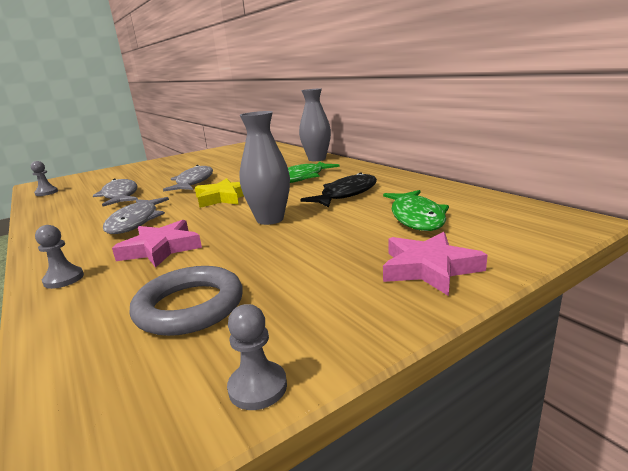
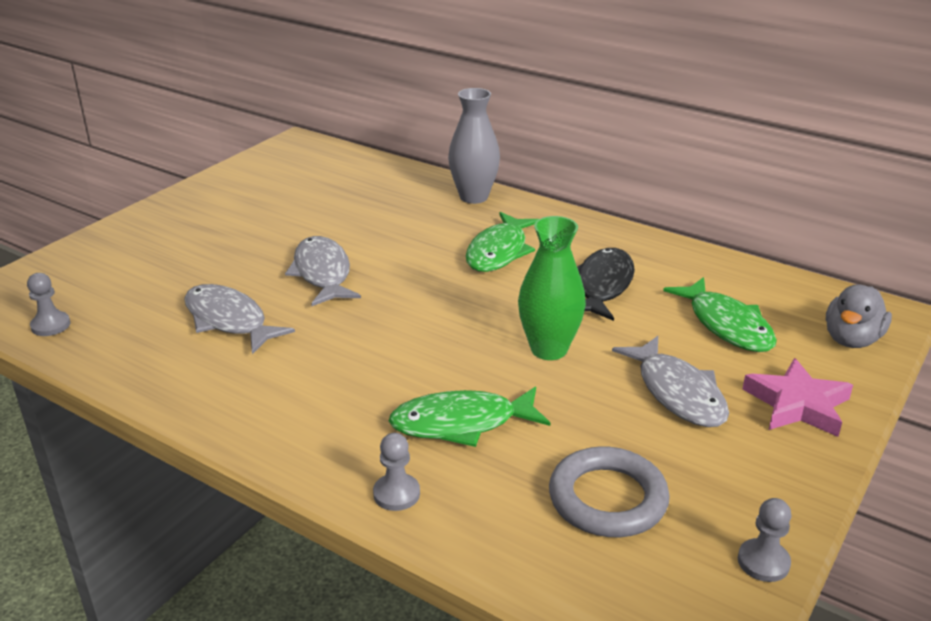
camera: 25 degrees left, 10 degrees up
grey fish [103,197,169,234] -> grey fish moved to [612,336,729,427]
pink star [112,220,202,268] -> green fish [389,387,550,447]
yellow star [195,178,244,208] -> none
grey vase [239,111,290,225] -> green vase [518,216,586,360]
none -> grey duck [826,284,892,348]

